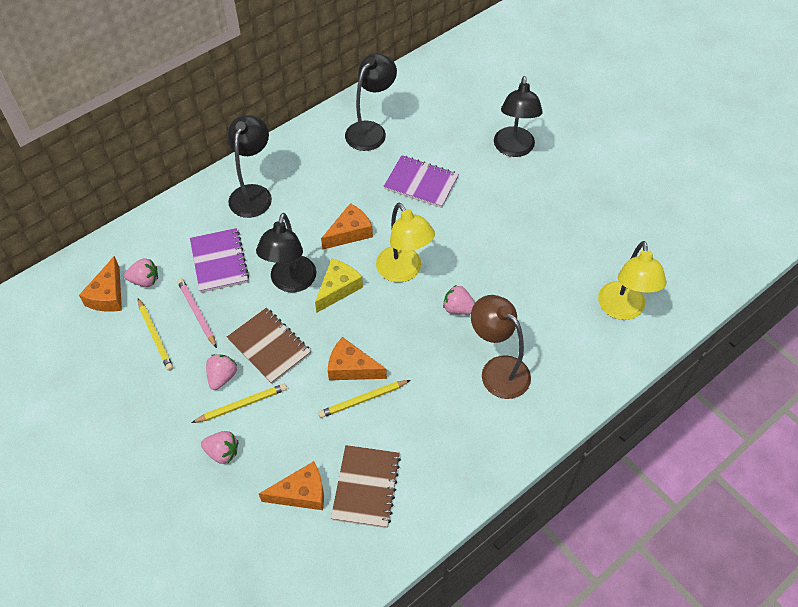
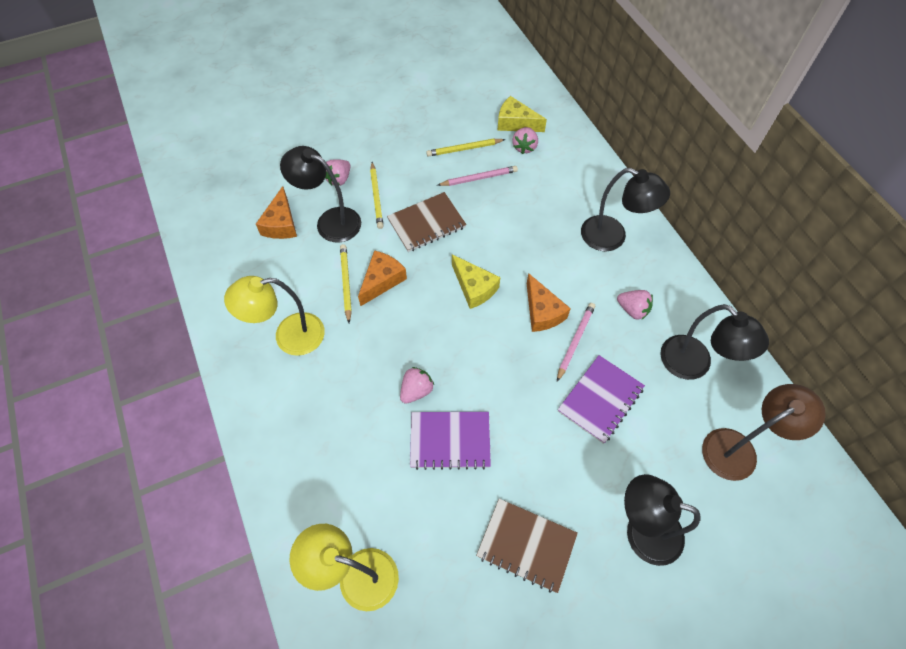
camera: 105 degrees right, 5 degrees up
orange cheese [79,256,122,312] -> yellow cheese [497,96,547,132]
purple notebook [190,228,249,293] -> purple notebook moved to [410,412,491,470]
pink strawberry [206,354,237,390] -> pink strawberry moved to [617,290,653,320]
black lamp [256,213,316,292] -> black lamp moved to [280,146,361,242]
brown notebook [331,445,401,528] -> brown notebook moved to [476,499,578,593]
yellow lamp [376,203,435,282] -> yellow lamp moved to [224,276,325,356]
brown lamp [471,295,531,399] -> brown lamp moved to [702,384,826,481]
none -> pink pencil [557,303,595,382]

